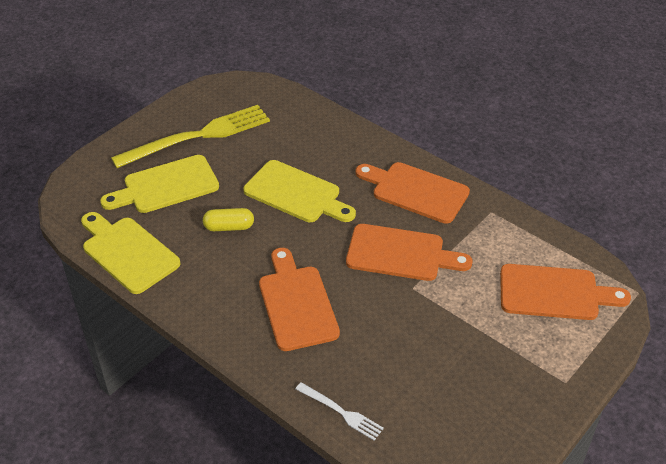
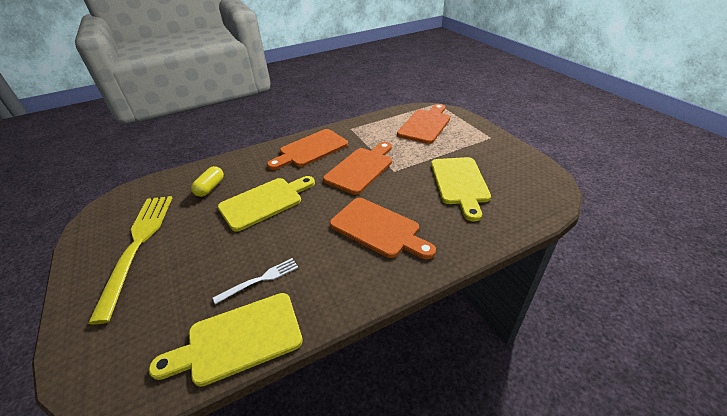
camera: 65 degrees left, 5 degrees down
yellow cutting board [100,155,219,213] -> yellow cutting board moved to [431,157,491,221]
yellow capsule [203,208,254,231] -> yellow capsule moved to [191,166,224,197]
orange cutting board [259,248,340,351] -> orange cutting board turned 150 degrees counterclockwise [330,198,436,259]
white fork [296,382,384,441] -> white fork moved to [213,258,298,304]

